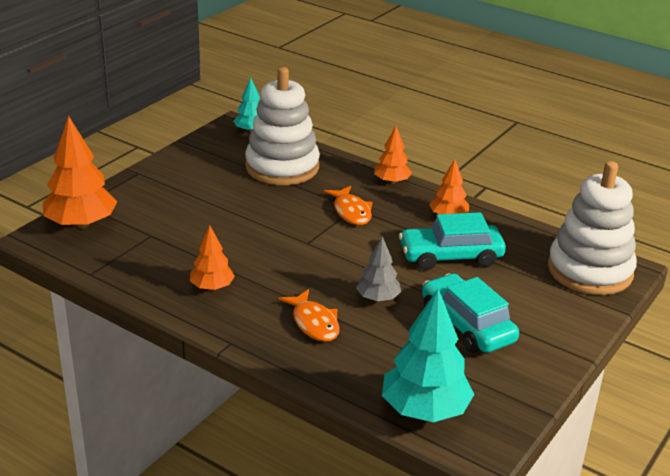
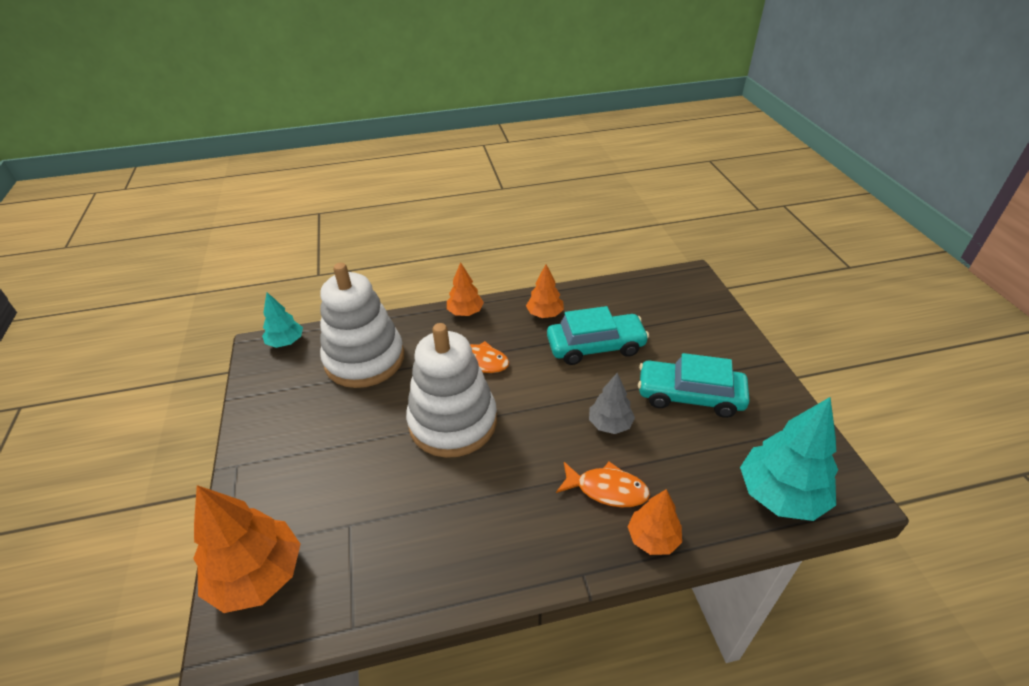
camera: 45 degrees left, 10 degrees up
orange tree [190,225,235,290] -> orange tree moved to [627,489,682,555]
turquoise car [399,212,506,270] -> turquoise car turned 135 degrees counterclockwise [547,306,649,365]
white stacking toy [548,161,637,295] -> white stacking toy moved to [406,323,497,458]

